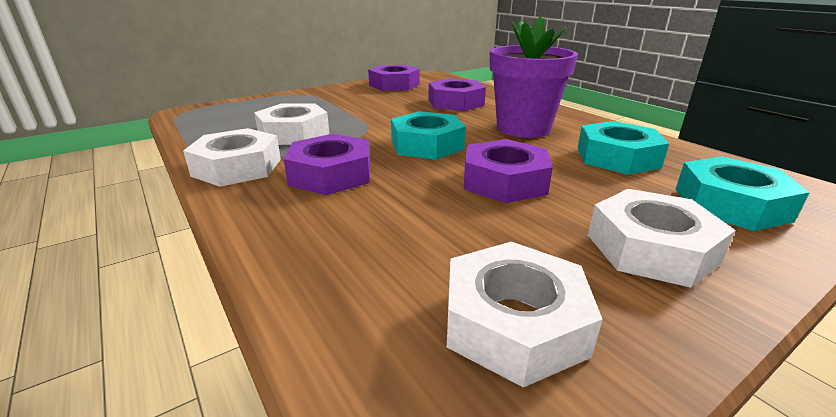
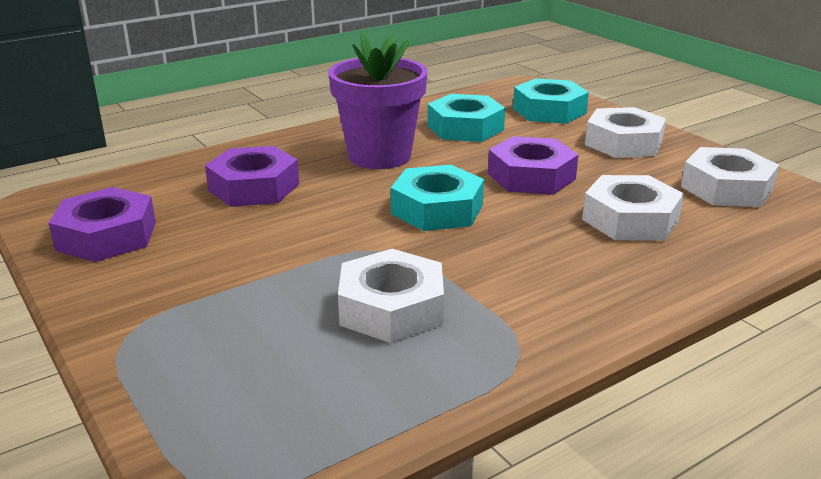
camera: 90 degrees left, 0 degrees up
white nut [183,128,281,187] -> white nut moved to [582,175,684,241]
purple nut [284,134,370,195] -> none

